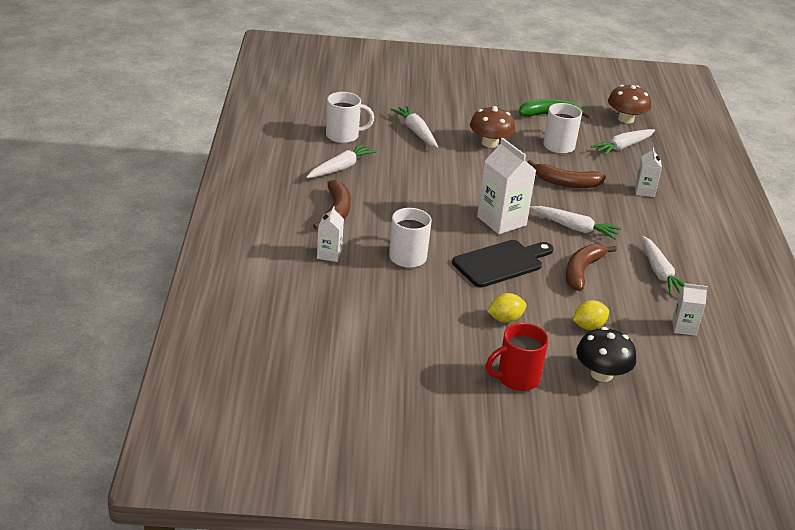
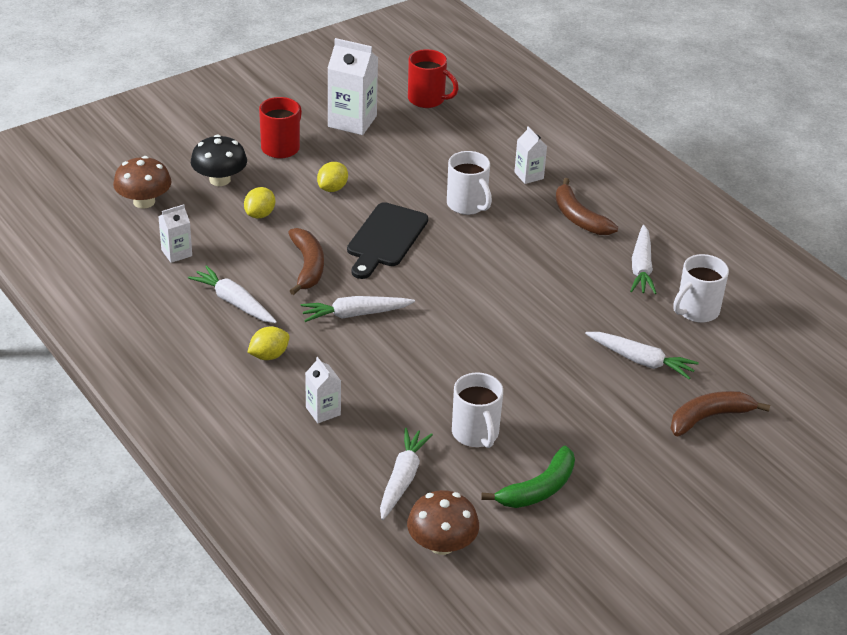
camera: 145 degrees right, 5 degrees up
brown mushroom [470,106,515,148] -> brown mushroom moved to [113,156,172,208]
white carton [477,138,536,234] -> white carton moved to [328,38,378,135]
brown banana [527,160,606,188] -> brown banana moved to [670,391,770,436]
none -> yellow lemon [247,326,290,360]
none -> red mug [408,49,459,108]

